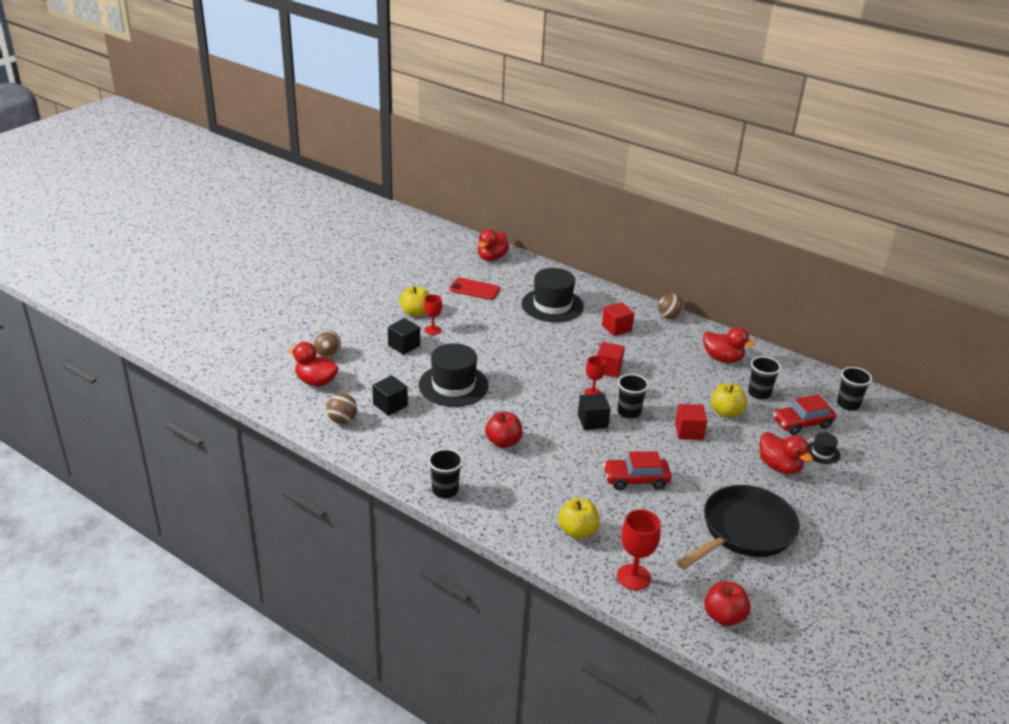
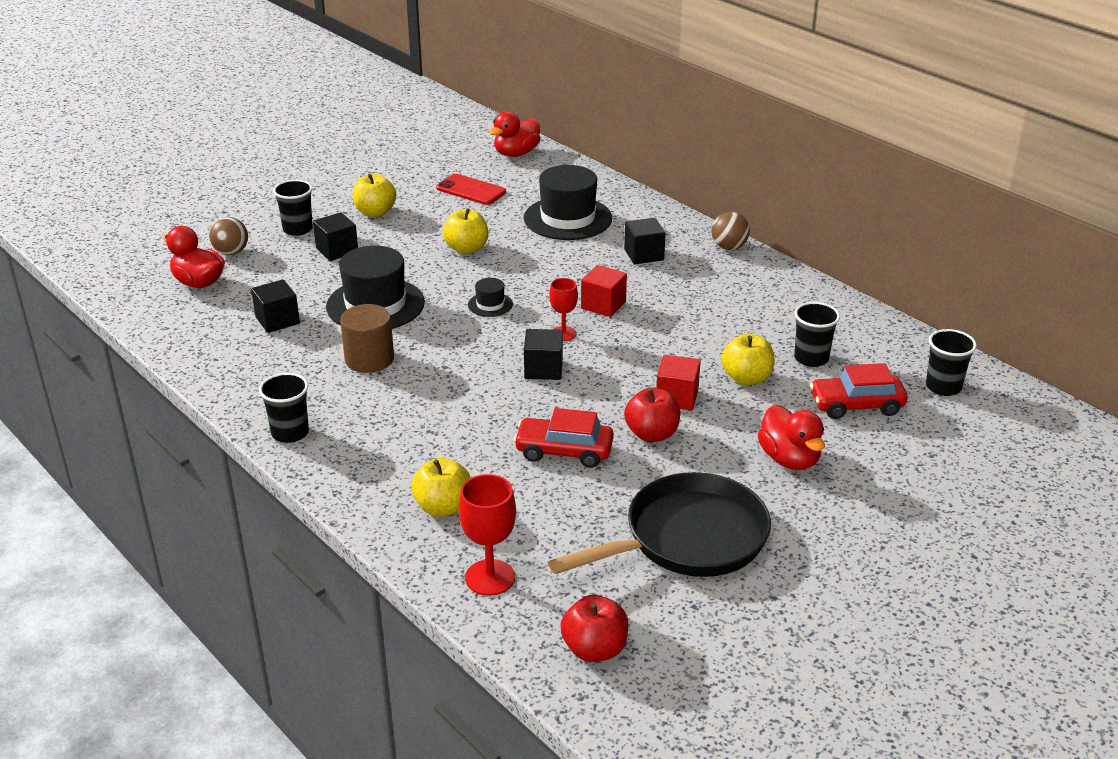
camera: 15 degrees right, 0 degrees up
brown ball [326,393,357,424] -> none
red goblet [424,294,442,335] -> none
red apple [485,411,523,448] -> red apple moved to [624,387,680,442]
red cube [602,302,634,336] -> black cube [624,218,666,264]
black cup [618,374,649,418] -> black cup moved to [273,180,313,236]
red duck [703,327,755,363] -> none
black hat [808,432,840,464] -> black hat moved to [468,278,513,317]
none -> brown cylinder [340,304,394,373]
none -> yellow apple [443,208,488,254]

